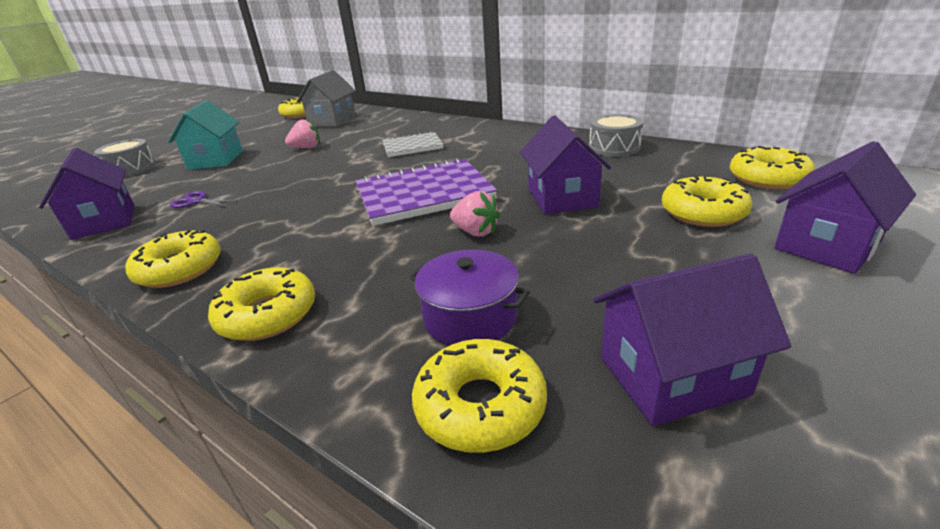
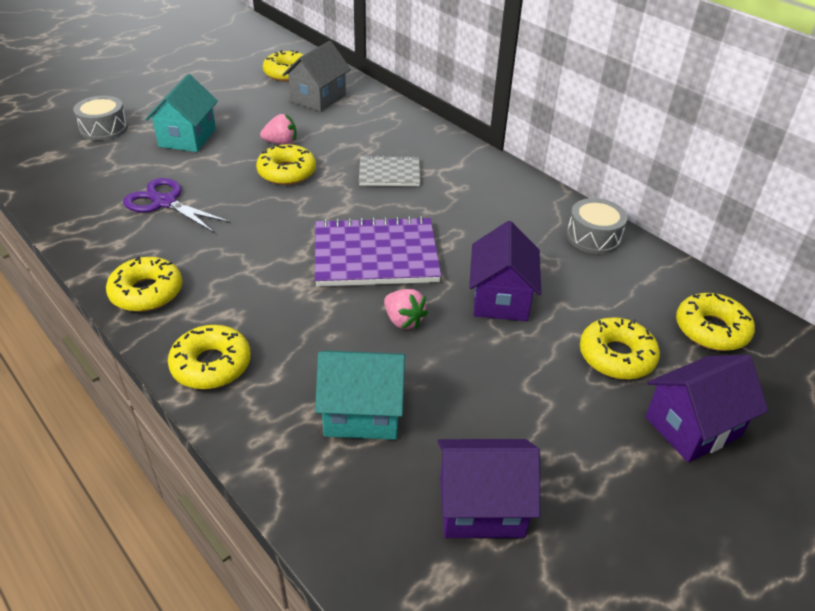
camera: 10 degrees right, 10 degrees up
purple house [39,148,134,240] -> none
purple scissors [170,191,237,208] -> purple scissors [123,178,231,233], size x1.72
purple pot [409,249,530,345] -> turquoise house [315,351,405,440]
yellow donut [412,339,547,453] -> yellow donut moved to [256,144,316,185]

